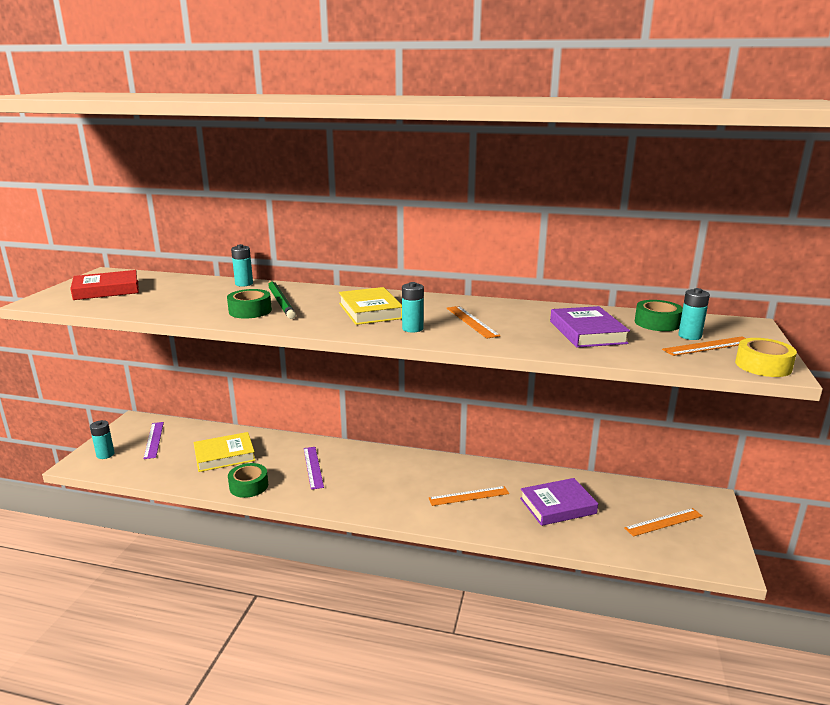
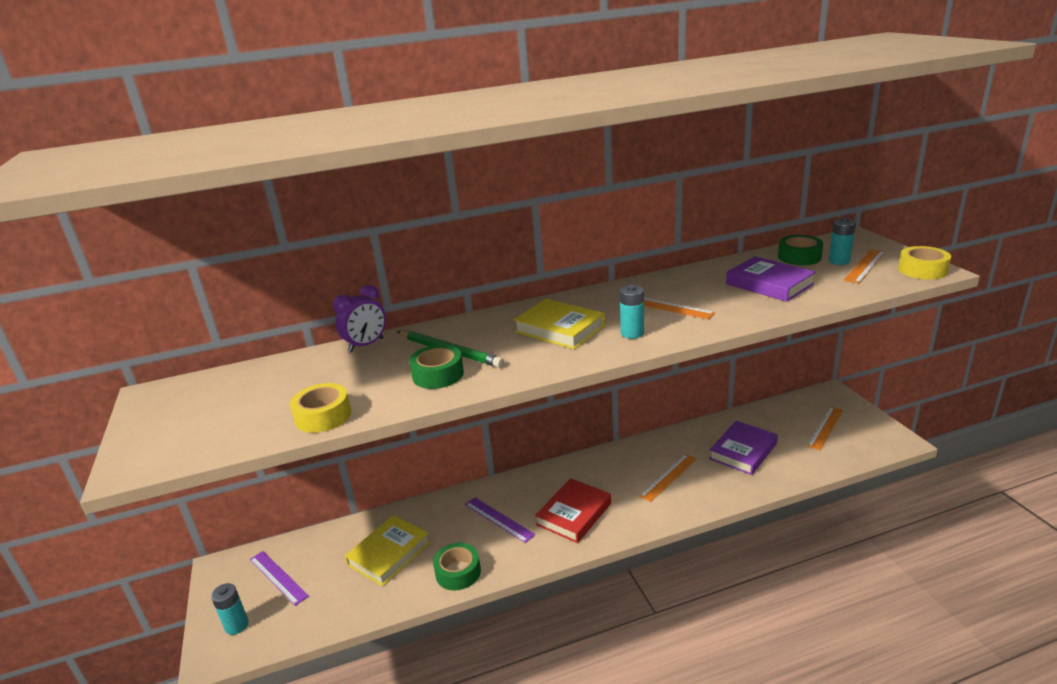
camera: 30 degrees left, 5 degrees up
red book [70,270,139,300] -> red book moved to [535,478,611,543]
turquoise battery [231,244,253,287] -> purple clock [333,285,386,352]
none -> yellow tape [290,383,352,433]

